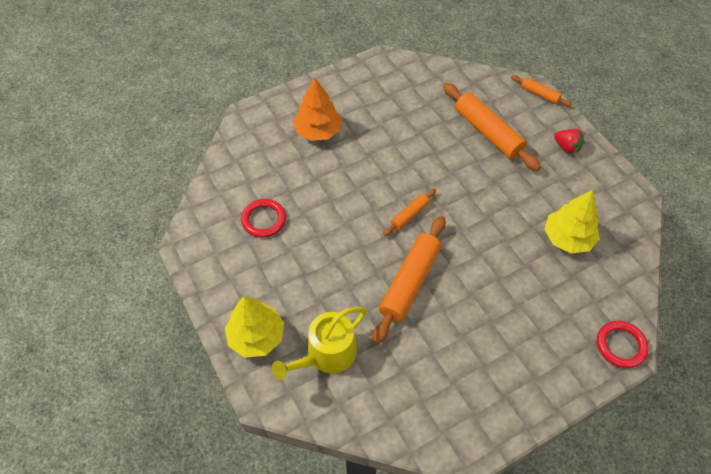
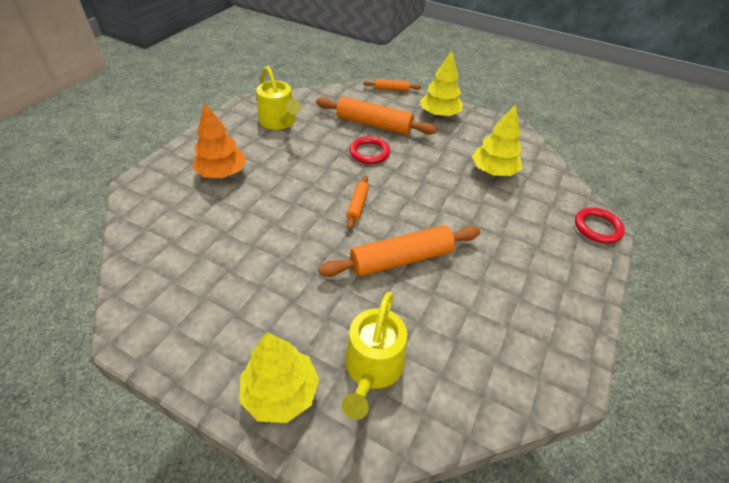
camera: 35 degrees left, 10 degrees down
red ring [241,199,286,238] -> red ring moved to [349,136,390,164]
orange rolling pin [373,216,446,344] -> orange rolling pin turned 75 degrees clockwise [318,225,480,277]
red strawberry [554,129,585,154] -> yellow tree [420,50,463,117]
none -> yellow watering can [256,66,301,130]

